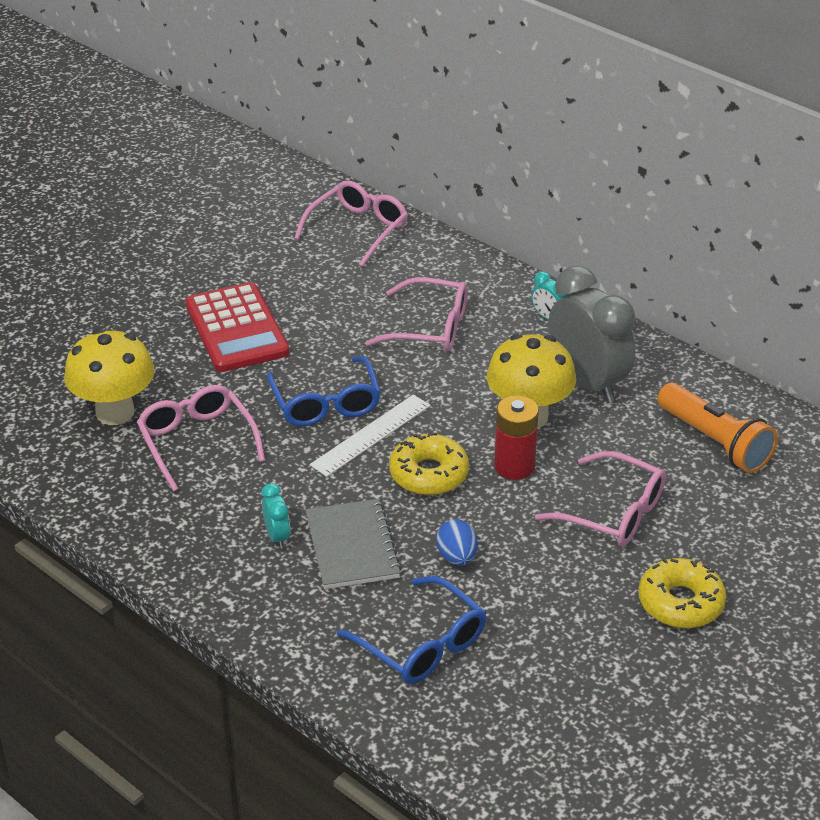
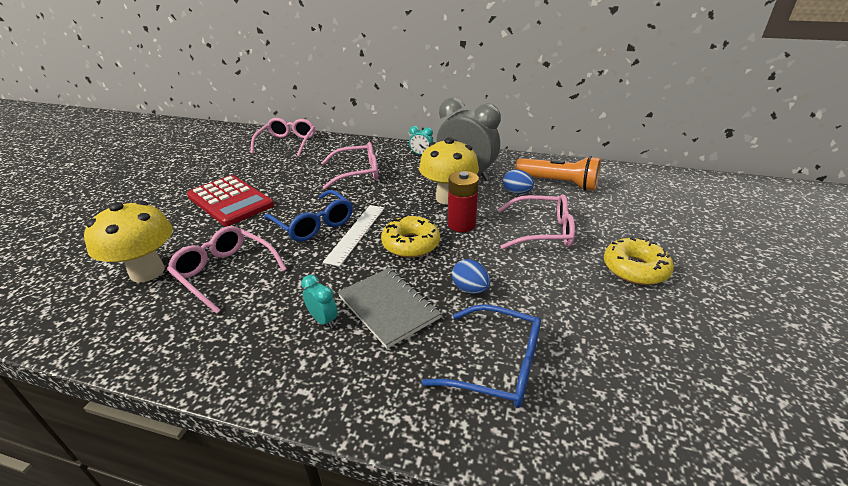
camera: 25 degrees left, 5 degrees down
none -> blue egg [503,169,534,194]

